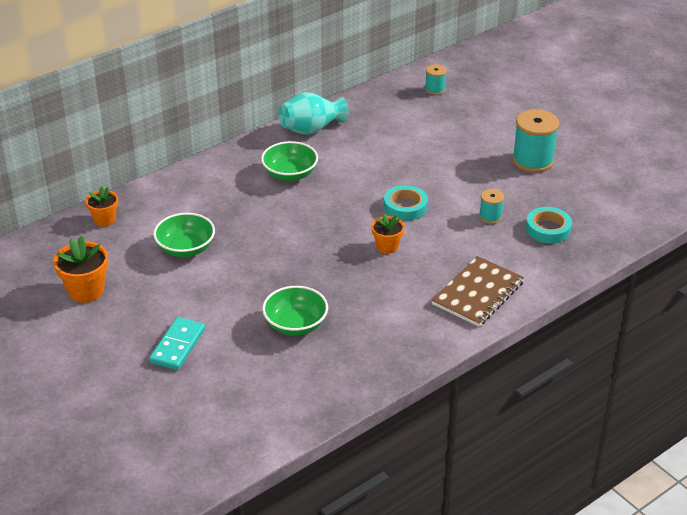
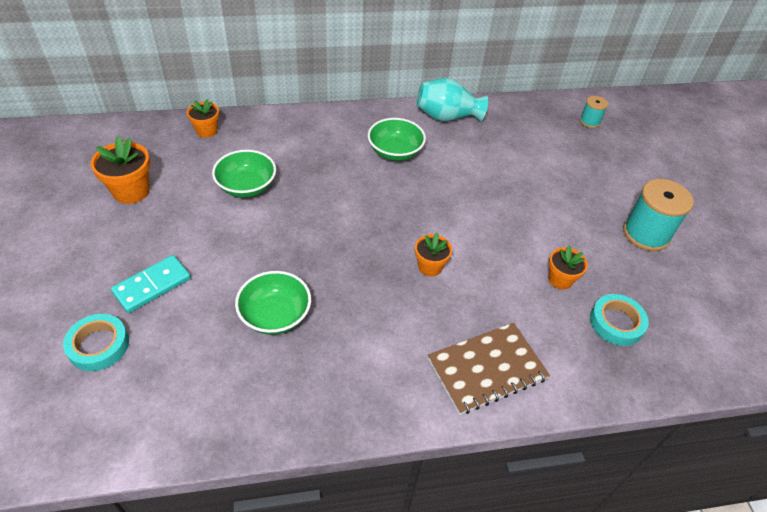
camera: 25 degrees right, 10 degrees up
turquoise tape [384,185,428,221] -> turquoise tape moved to [63,314,129,371]
turquoise spool [479,189,504,224] -> orange flower pot [548,246,588,290]

